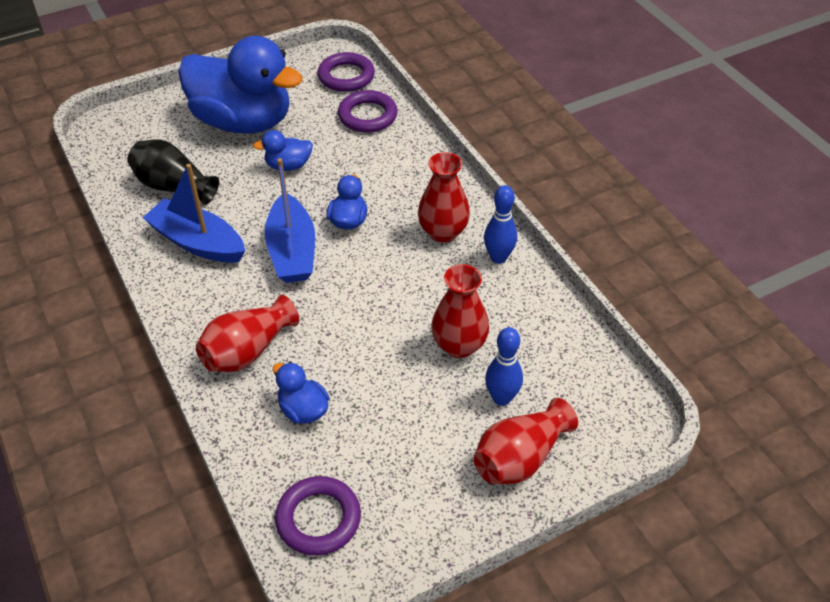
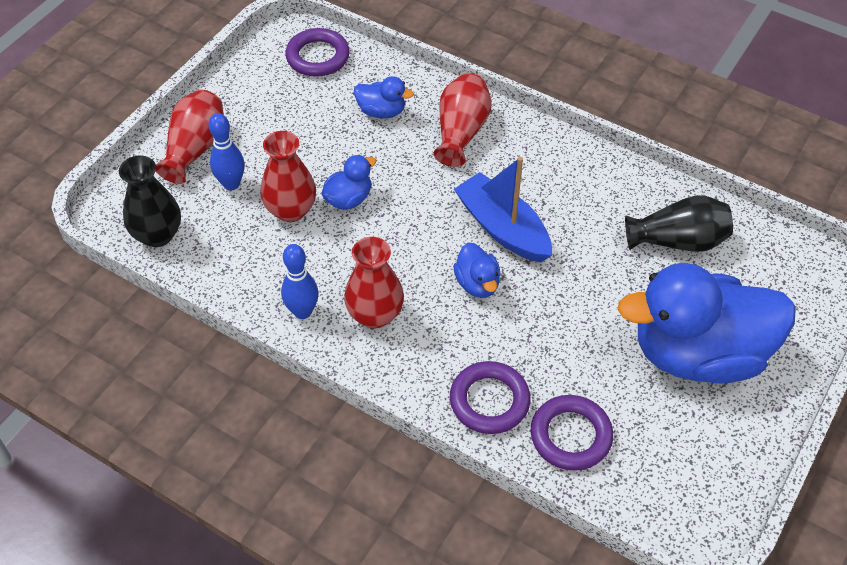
camera: 150 degrees right, 5 degrees up
blue boat [142,164,245,263] -> none
blue duck [253,130,313,171] -> blue duck moved to [321,155,376,210]
purple ring [317,52,375,92] -> purple ring moved to [450,361,531,434]
none -> black vase [119,156,181,247]

